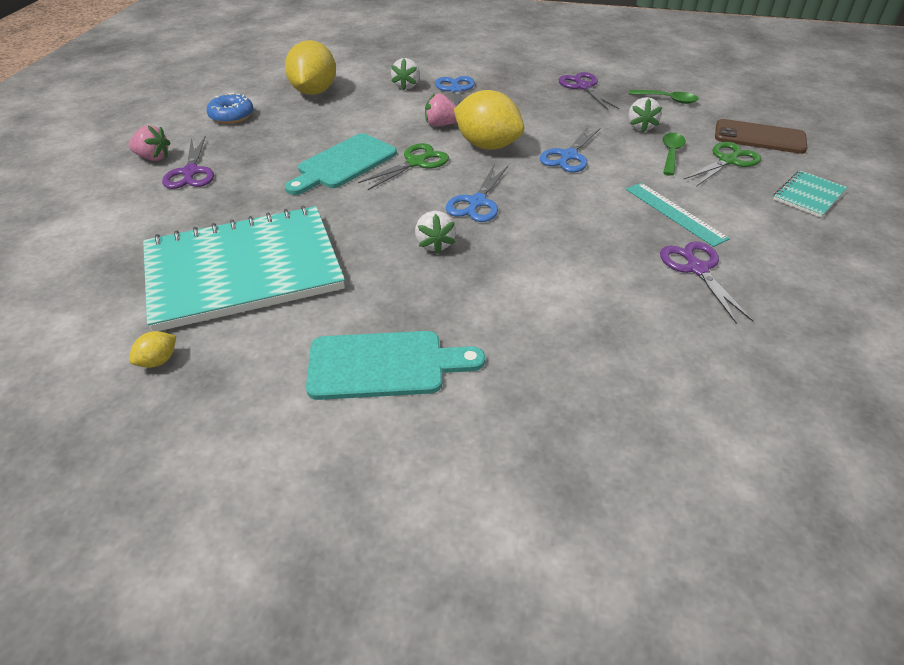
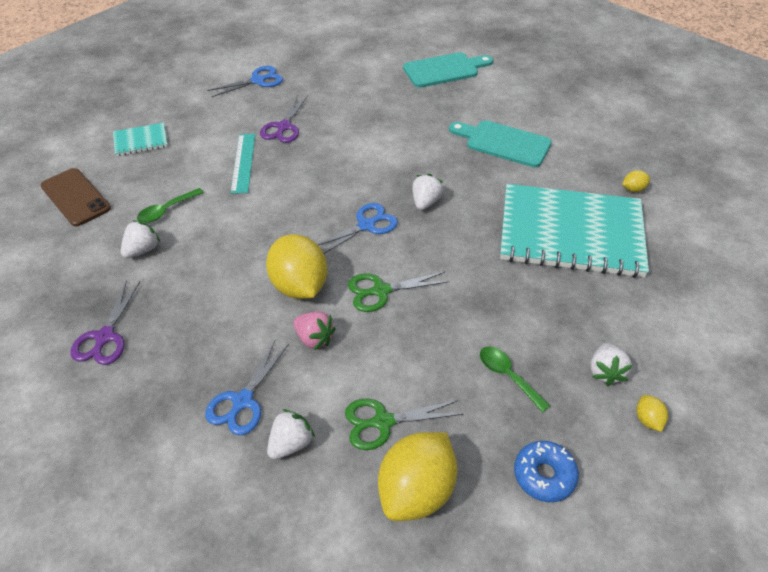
camera: 150 degrees left, 5 degrees up
pink strawberry [129,125,170,161] -> yellow lemon [637,395,668,432]
purple scissors [162,137,214,189] -> white strawberry [590,343,633,386]
turquoise cutting board [285,133,397,195] -> turquoise cutting board moved to [403,52,493,88]
blue scissors [540,126,601,172] -> blue scissors moved to [207,66,283,97]
green spoon [629,90,699,104] -> green spoon moved to [480,346,551,413]
green scissors [683,142,761,187] -> green scissors moved to [345,399,463,450]

